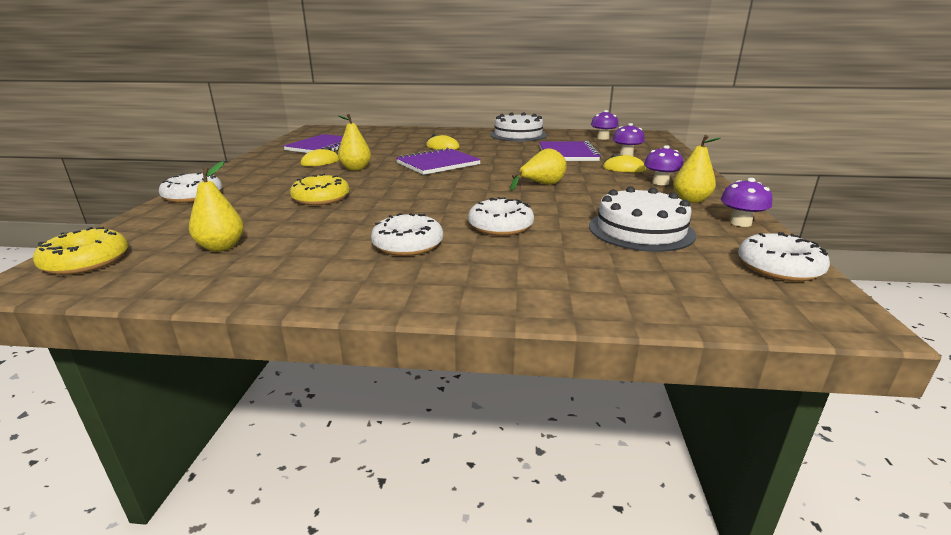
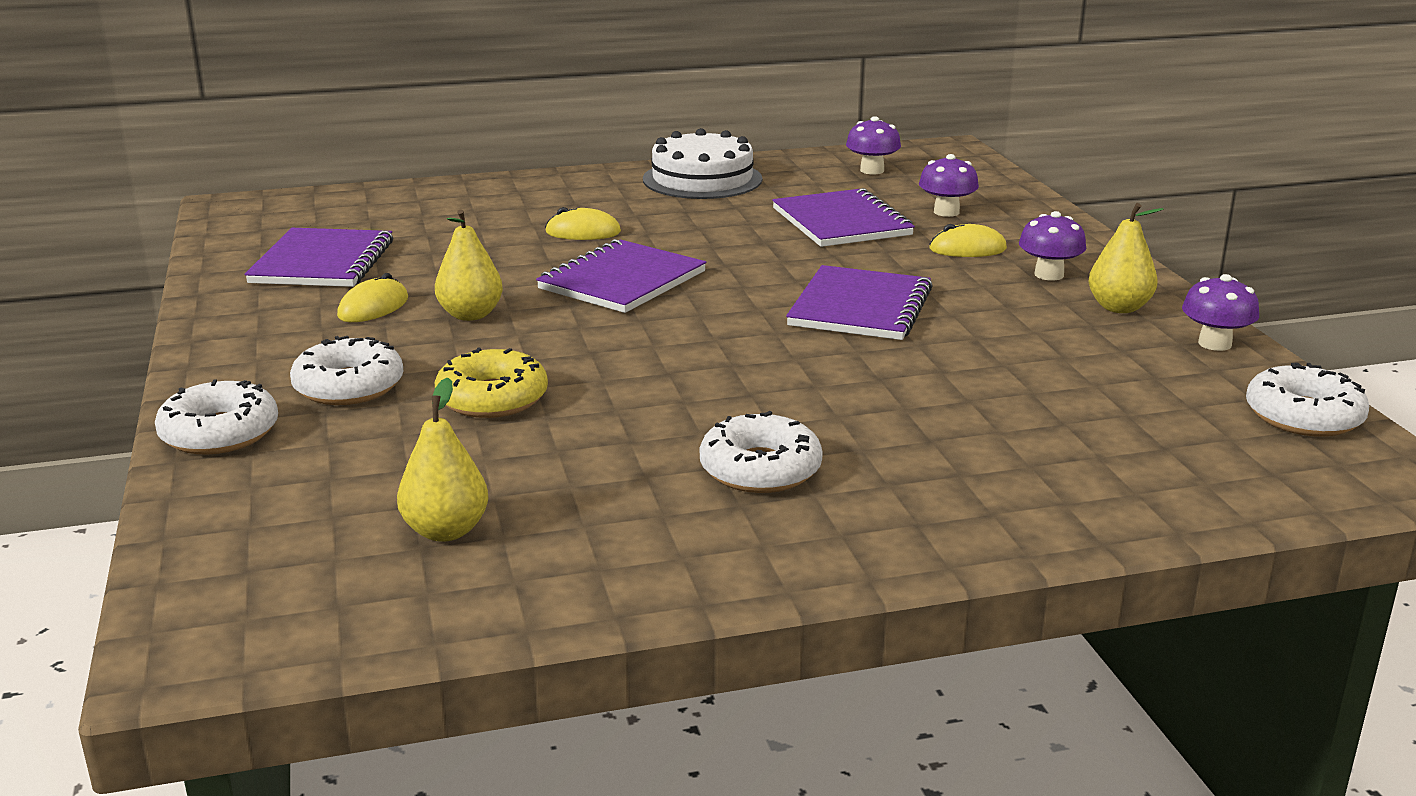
camera: 20 degrees left, 0 degrees up
yellow donut [33,227,128,275] -> none
white donut [468,197,534,236] -> white donut moved to [290,336,403,405]
yellow pear [510,148,567,191] -> purple notebook [786,265,933,340]
white cake [589,186,696,252] -> none

